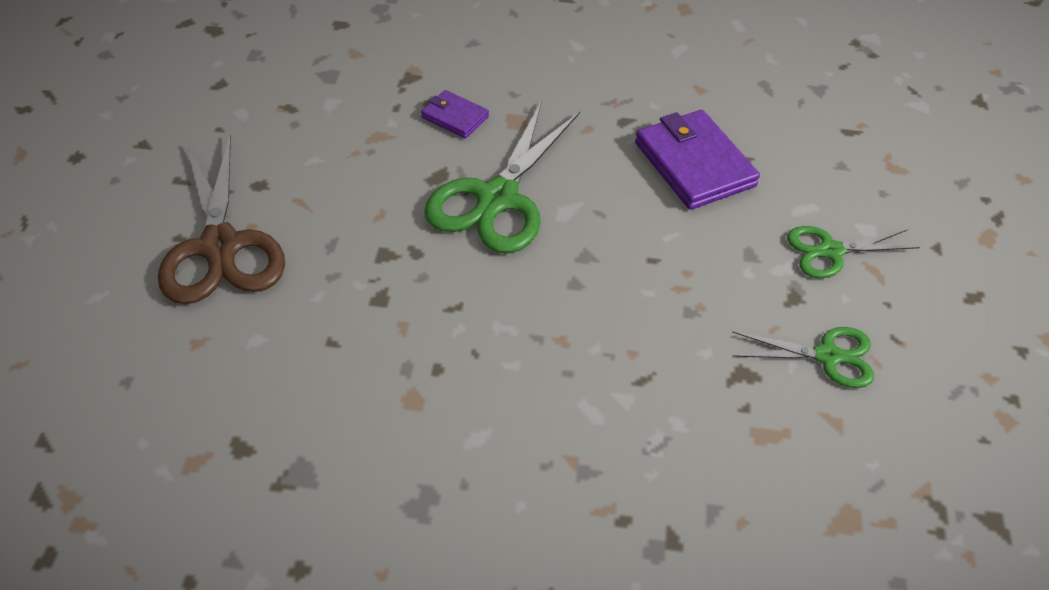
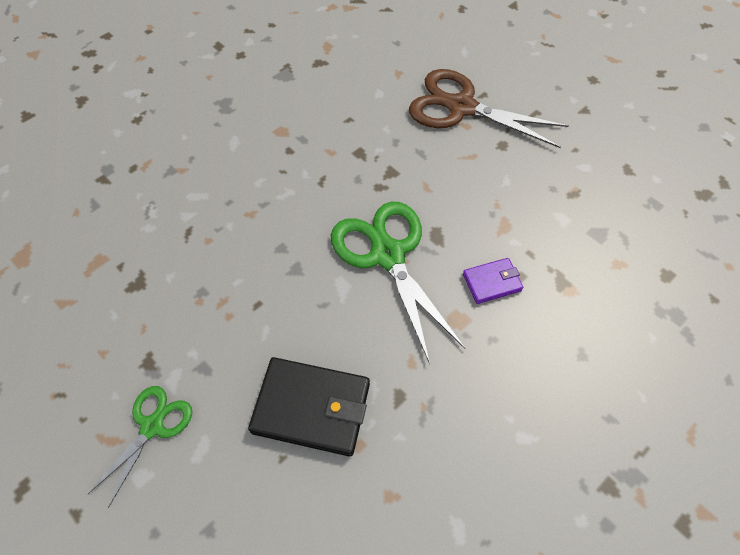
camera: 130 degrees right, 10 degrees up
purple wallet [635,110,760,210] -> black wallet [248,357,370,456]
green scissors [732,327,874,388] -> none

